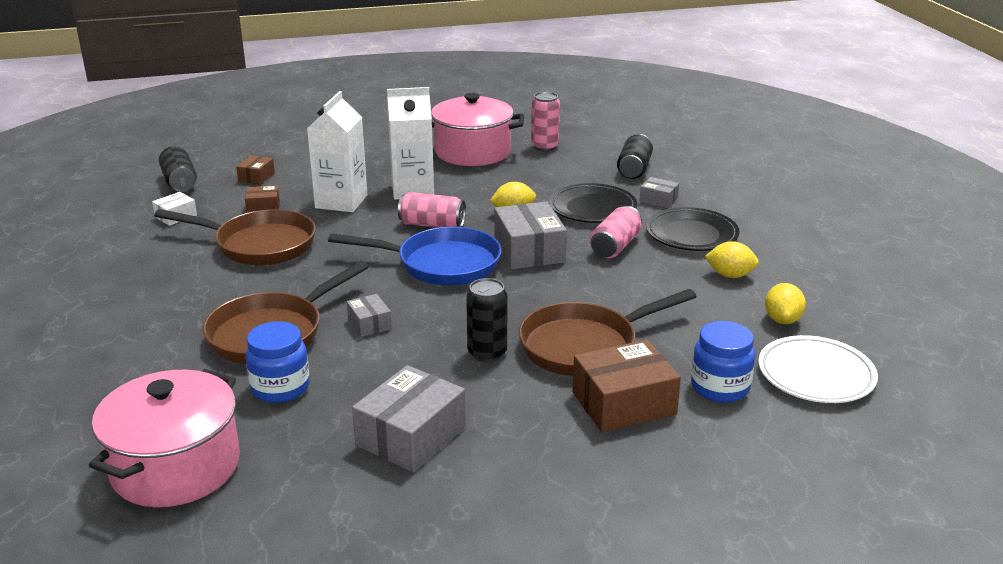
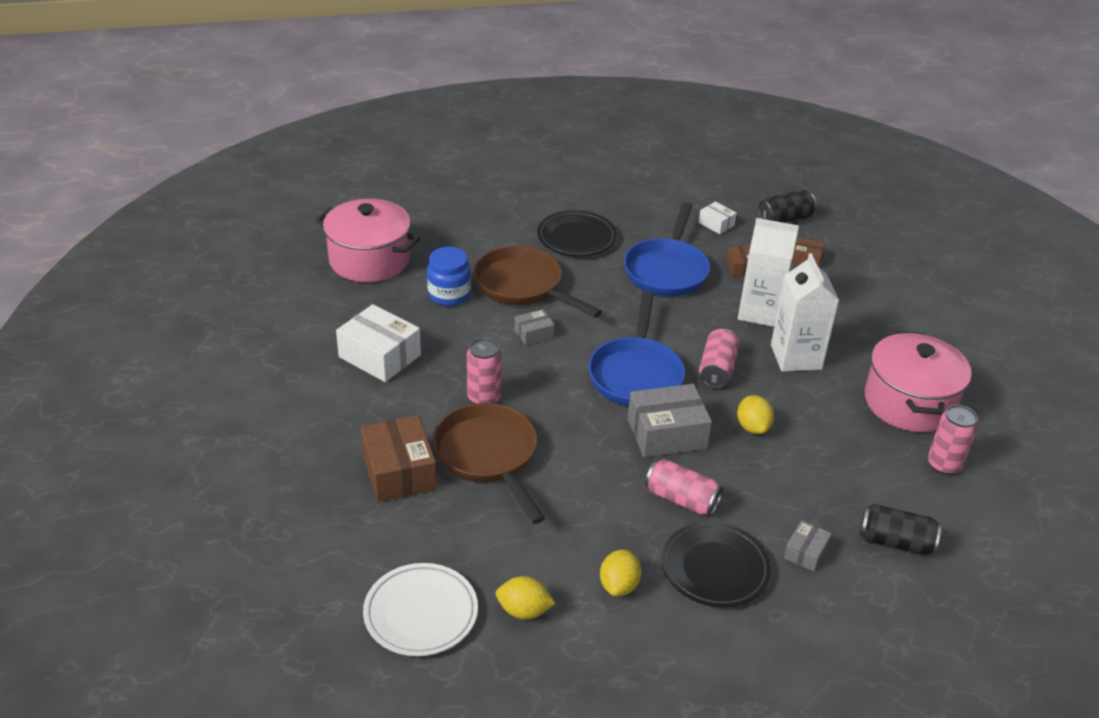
camera: 90 degrees right, 10 degrees up
brown pan [154,209,316,266] -> blue pan [624,202,710,297]
grey box [352,365,466,472] -> white box [336,304,421,382]
black can [466,278,507,362] -> pink can [467,338,502,404]
black plate [549,183,637,223] -> black plate moved to [537,210,617,257]
blue jar [691,321,755,403] -> none

